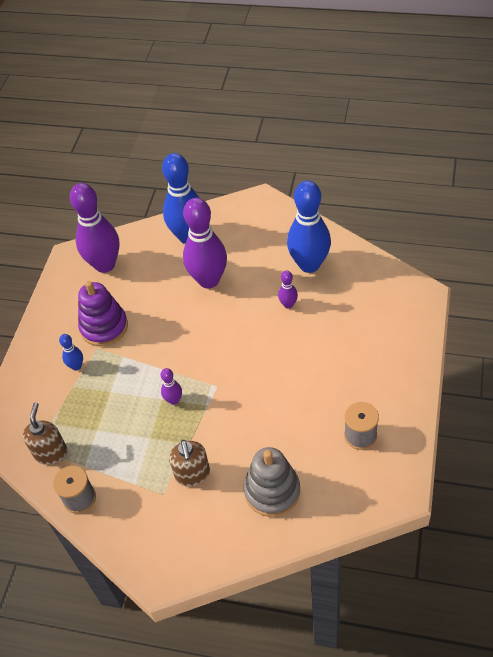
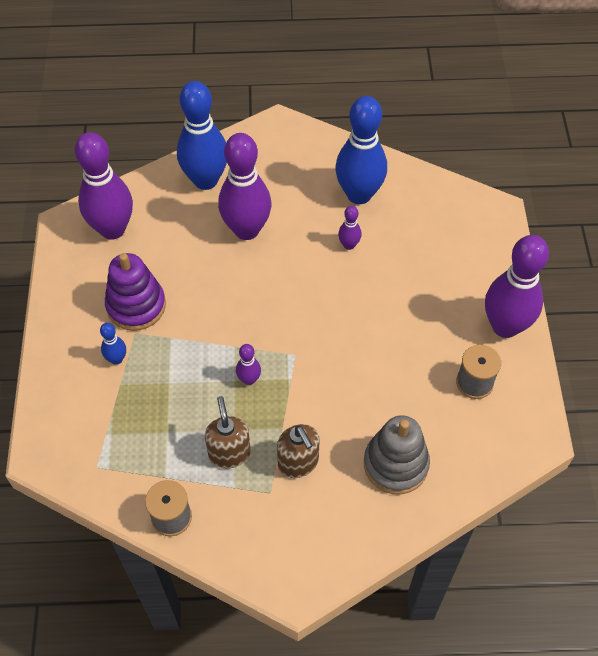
camera: 20 degrees left, 5 degrees up
brown soap dispenser [22,402,67,465] -> brown soap dispenser moved to [205,396,251,468]
none -> purple bowling pin [485,235,549,338]

